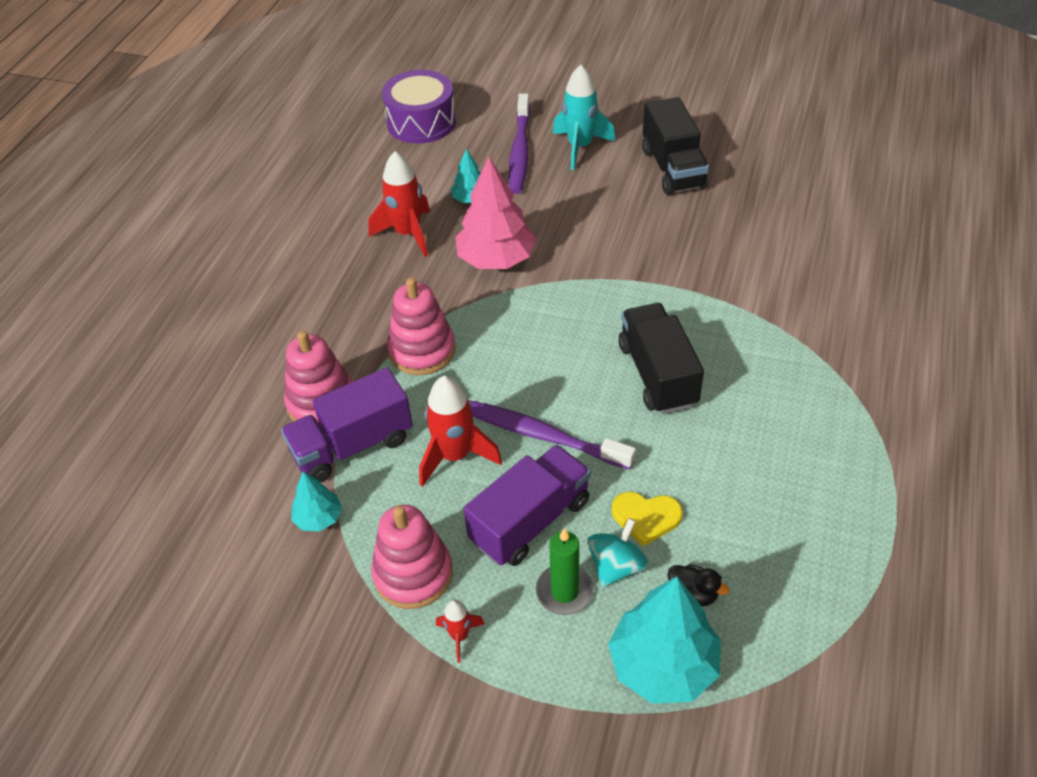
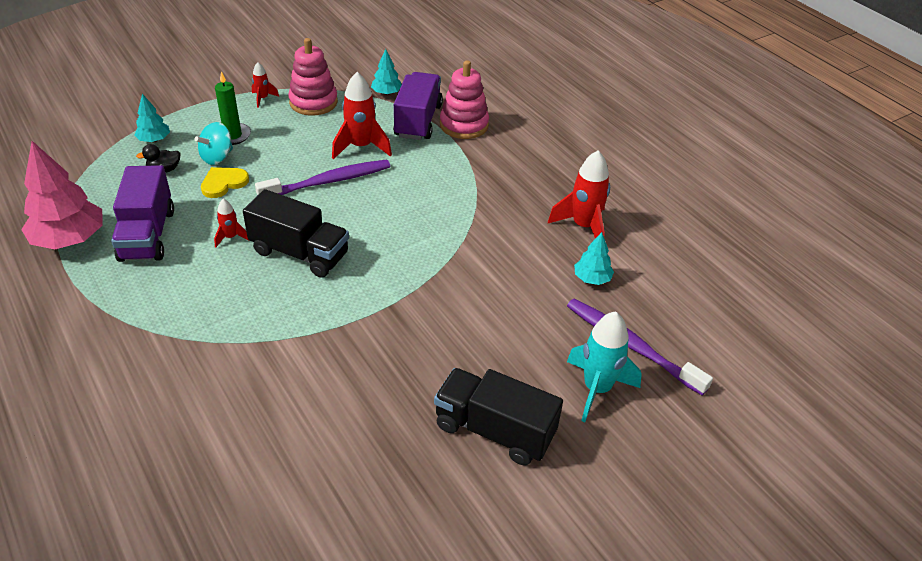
camera: 125 degrees right, 5 degrees down
purple drum [382,70,456,143] -> none
pink stacking toy [387,278,455,375] -> none
pink tree [455,157,536,269] -> pink tree moved to [21,141,102,249]
purple truck [464,445,591,566] -> purple truck moved to [111,165,174,262]
turquoise spinning top [587,518,648,587] -> turquoise spinning top turned 60 degrees clockwise [195,122,233,165]
turquoise tree [608,576,721,704] -> turquoise tree [134,94,170,142], size x0.52
none -> red rocket [214,199,250,247]

